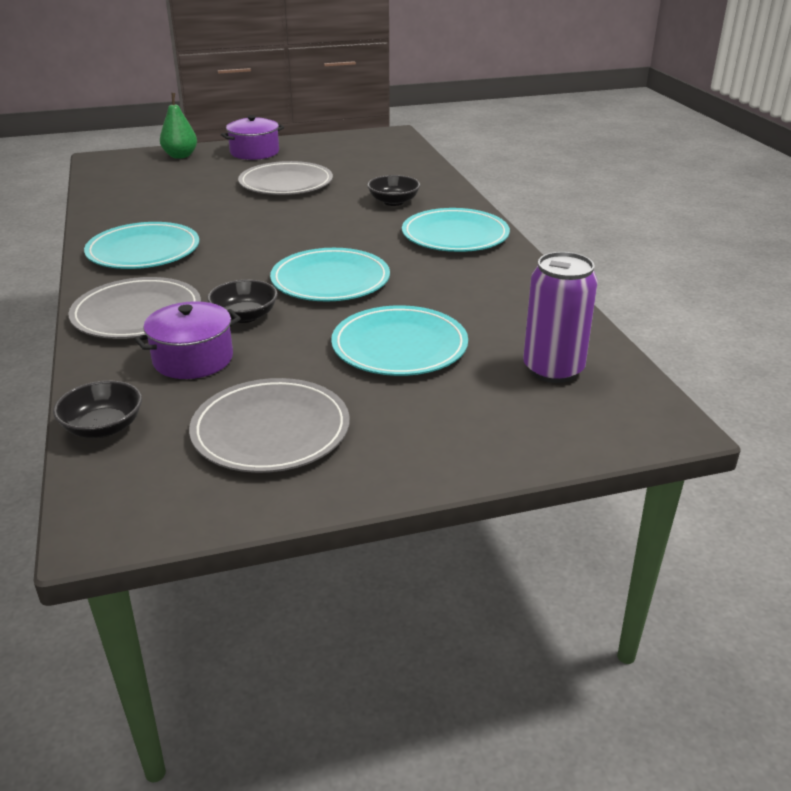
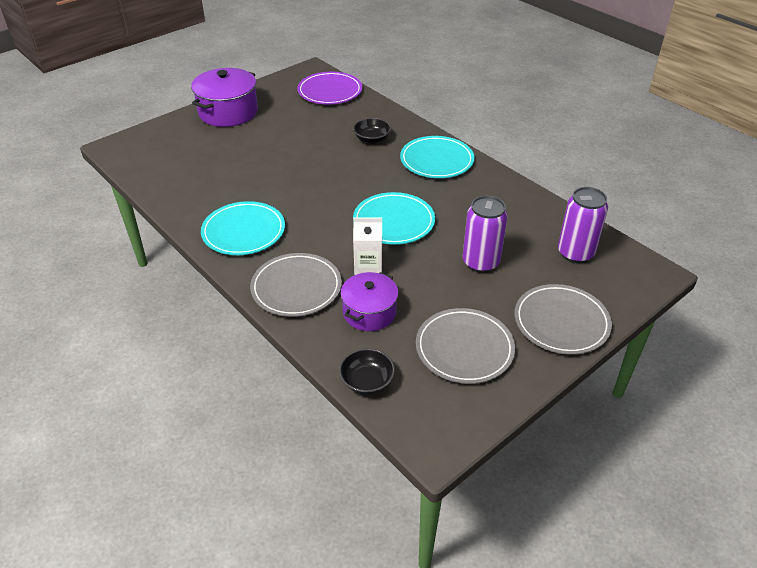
camera: 25 degrees left, 10 degrees up
green pear [160,93,197,159] -> none
black bowl [207,280,278,323] -> white carton [353,217,382,275]
purple pot [221,115,284,160] -> purple pot [191,68,258,127], size x1.54
grey plate [238,161,333,195] -> grey plate moved to [515,284,612,355]
turquoise plate [331,305,468,376] -> purple can [463,196,508,273]
none -> purple plate [297,72,362,104]

